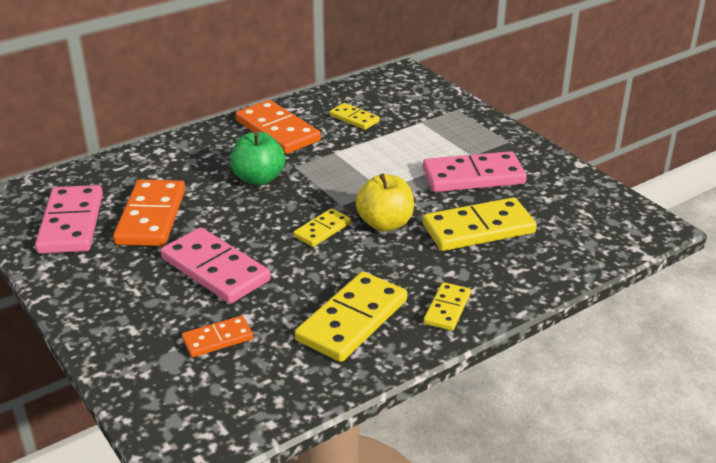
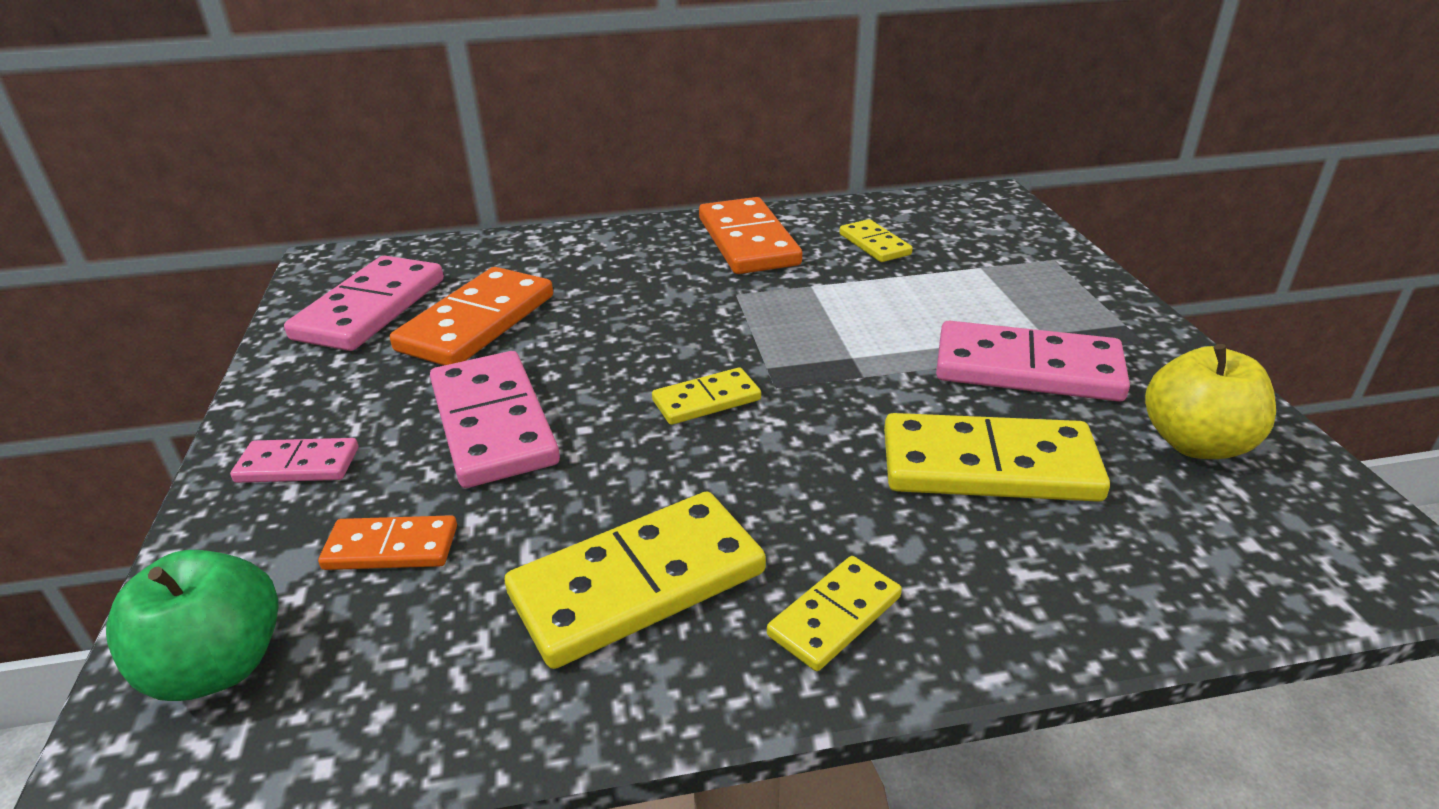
camera: 25 degrees right, 0 degrees up
green apple [230,132,285,185] -> green apple moved to [106,550,279,701]
yellow apple [356,174,414,232] -> yellow apple moved to [1145,344,1276,459]
none -> pink domino [230,438,358,483]

